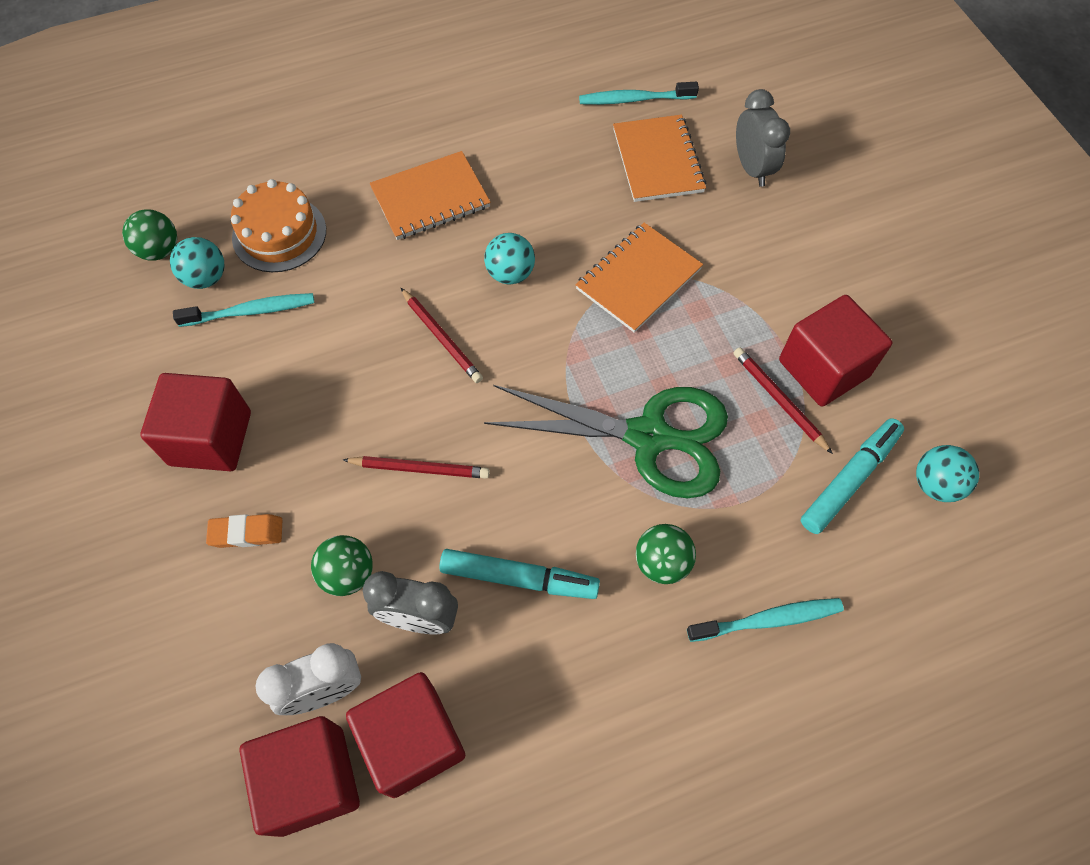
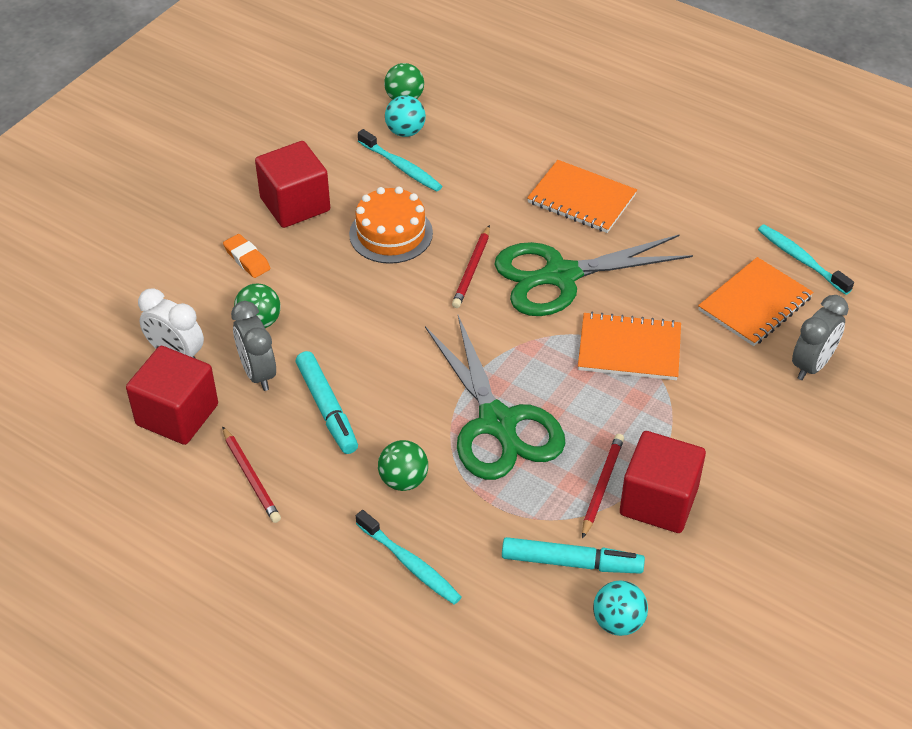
camera: 55 degrees right, 15 degrees down
orange cake [231,179,326,272] -> orange cake moved to [349,187,433,264]
red cube [240,716,360,837] -> none
red pencil [343,456,490,479] -> red pencil moved to [222,426,281,523]
turquoise ball [484,233,535,285] -> green scissors [495,234,693,316]

